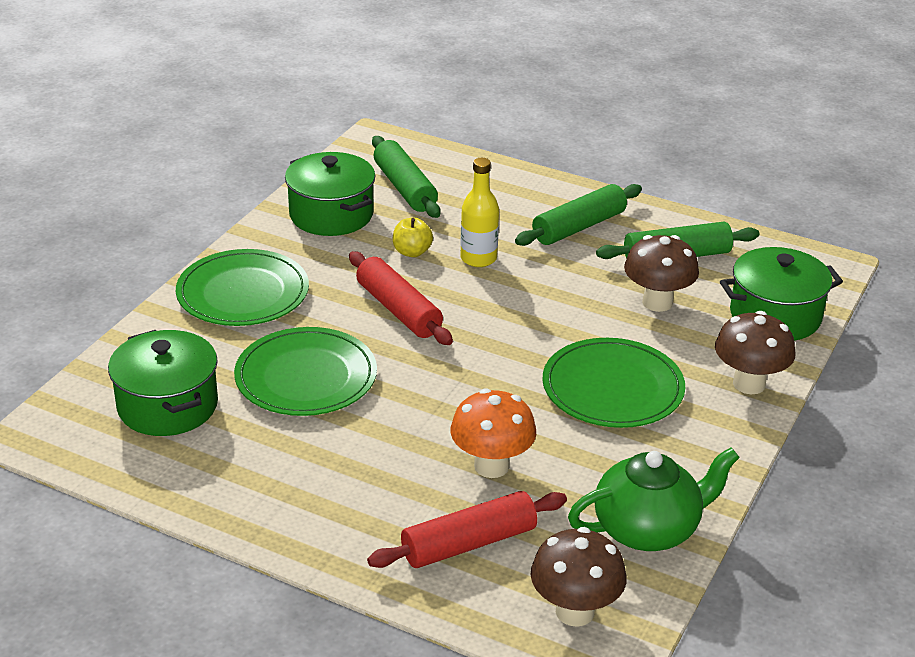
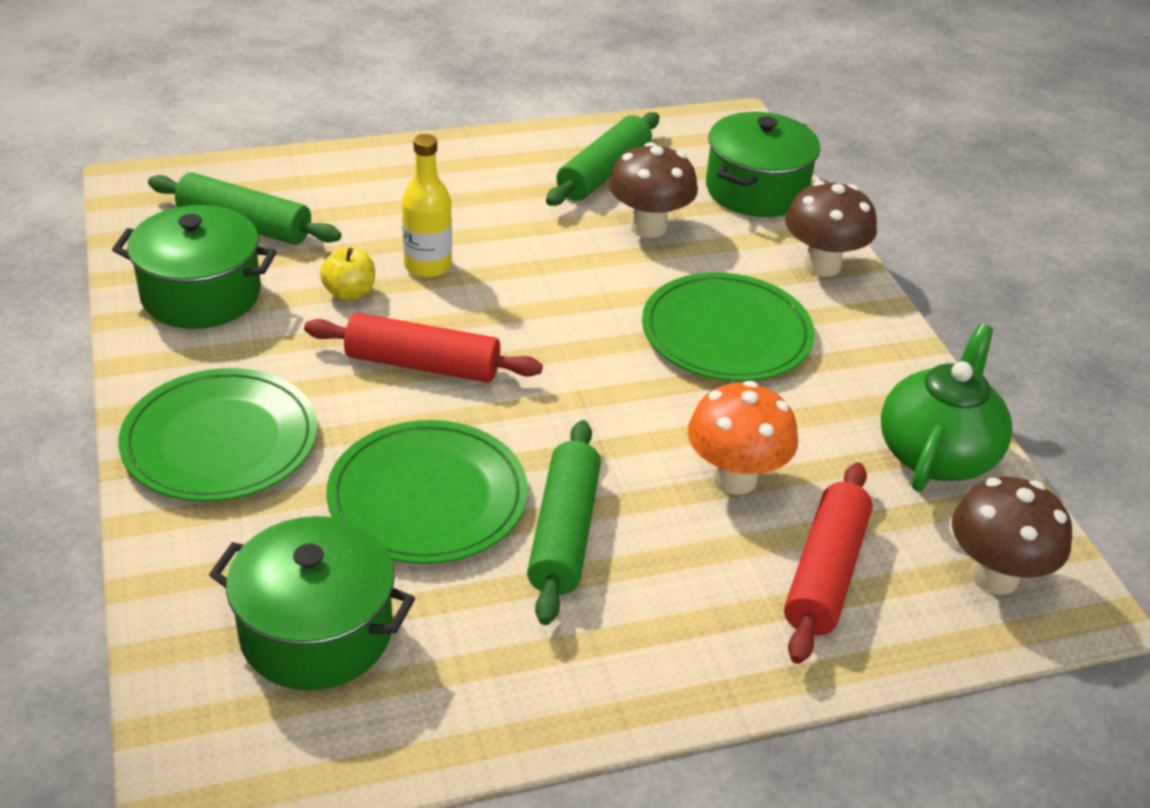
camera: 45 degrees left, 5 degrees up
green rolling pin [515,184,642,246] -> green rolling pin moved to [527,420,601,625]

